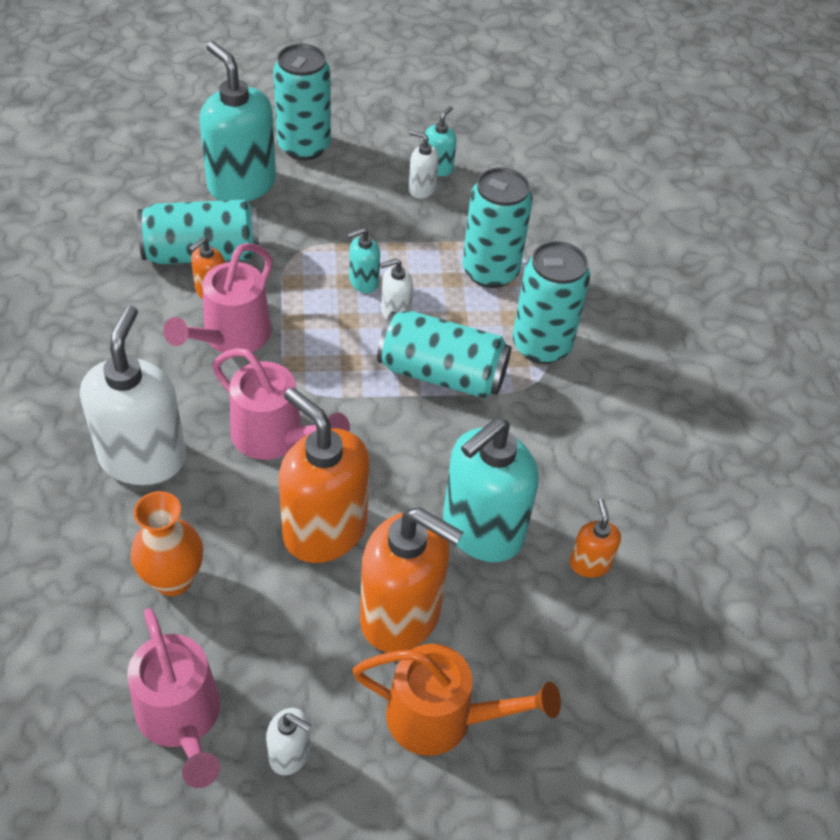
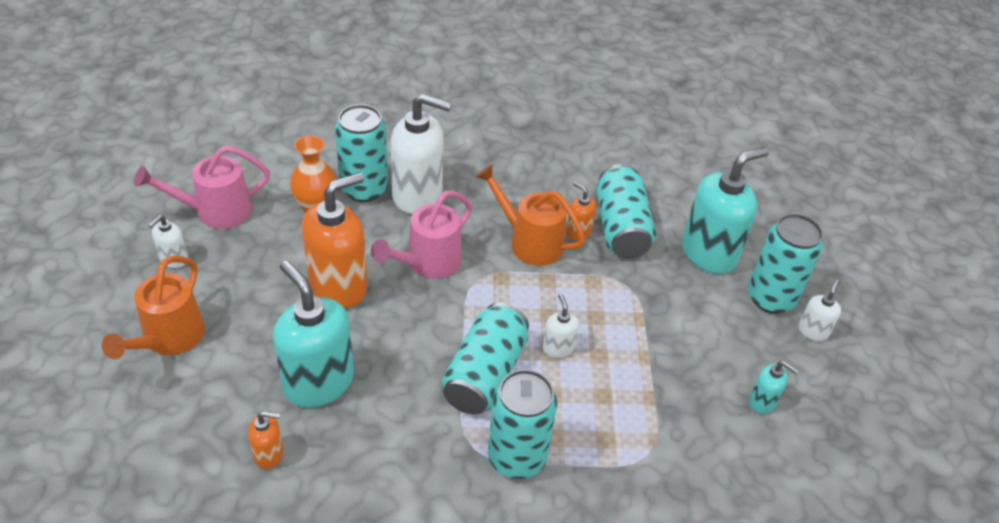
camera: 95 degrees right, 5 degrees down
pink watering can [163,243,273,353] -> orange watering can [475,164,586,266]
turquoise soap dispenser [347,227,380,293] -> none
orange soap dispenser [360,507,463,653] -> none
white soap dispenser [409,130,439,199] -> white soap dispenser moved to [798,280,841,341]
turquoise can [462,167,533,288] -> turquoise can moved to [335,104,388,202]

